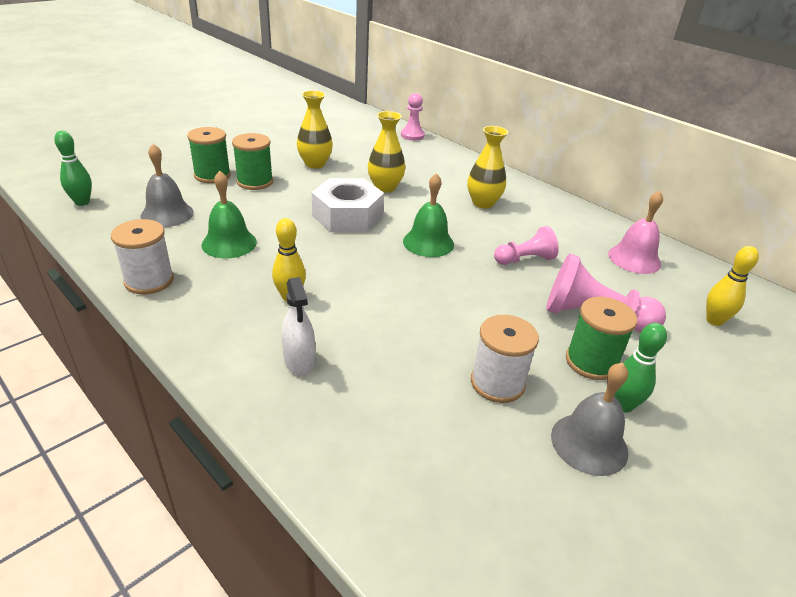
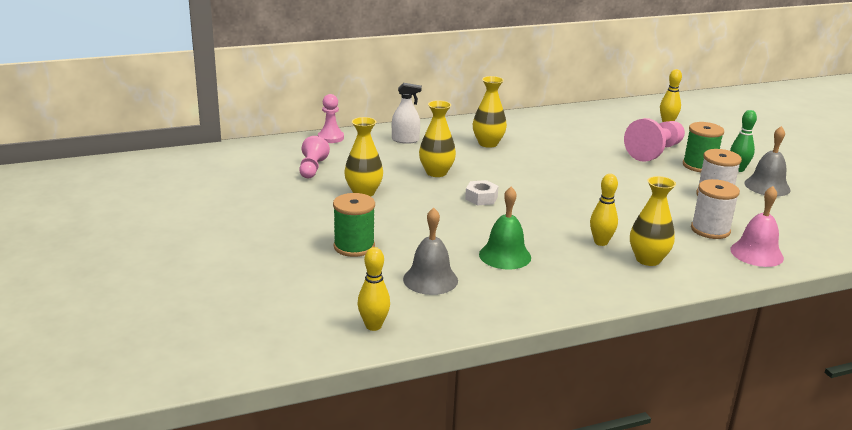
camera: 65 degrees left, 10 degrees down
green bowling pin [54,131,92,206] -> yellow bowling pin [358,247,390,331]
white spool [111,219,174,294] -> white spool moved to [691,179,740,239]
green spool [232,133,273,190] -> none
white spray bottle [282,277,315,376] -> white spray bottle moved to [392,83,422,144]
white nut [312,178,384,232] -> white nut [465,180,498,205], size x0.50
green bell [403,173,454,257] -> none
pink pawn [494,226,559,265] -> pink pawn moved to [299,136,330,178]
pink bell [608,191,663,274] -> pink bell moved to [730,186,784,267]
none -> yellow vase [630,176,676,266]

